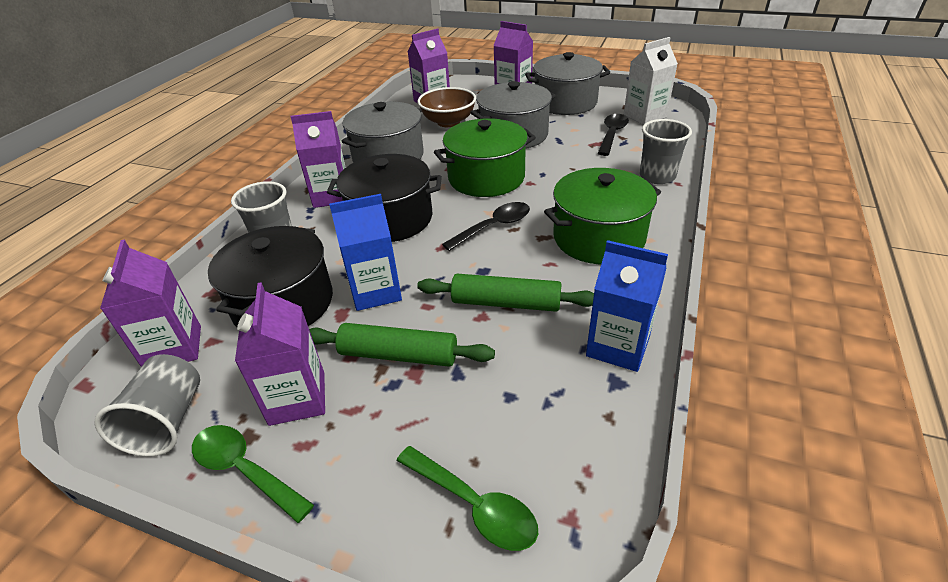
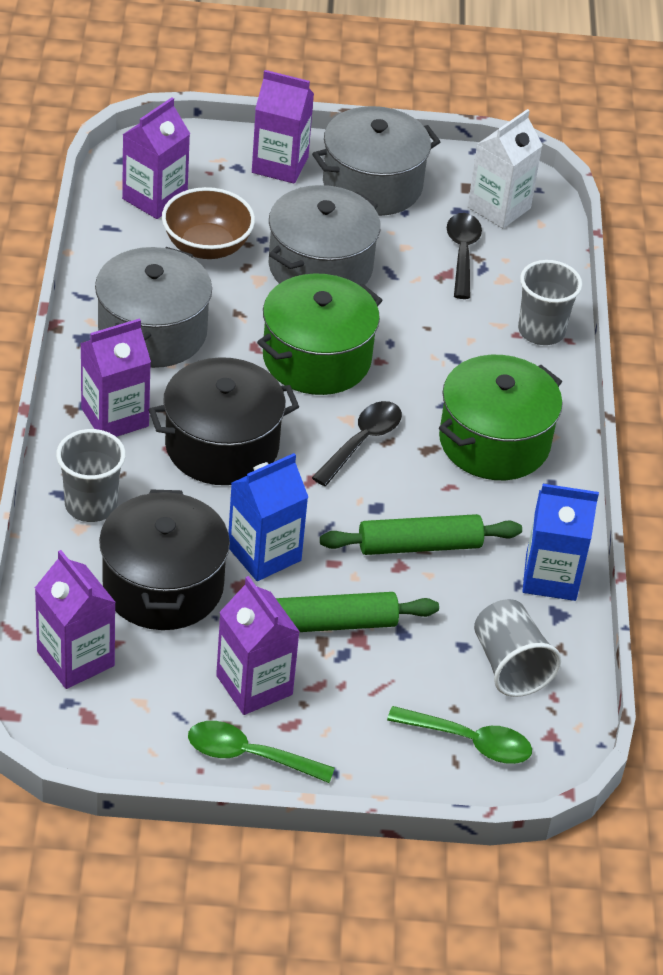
camera: 25 degrees left, 5 degrees up
grey cup [95,354,200,457] -> grey cup moved to [474,599,561,697]

